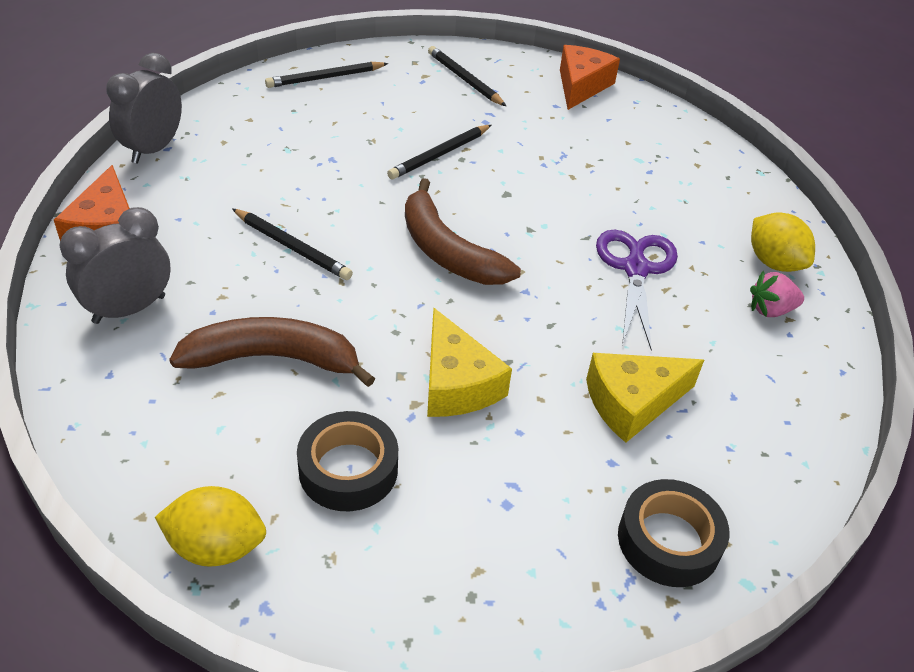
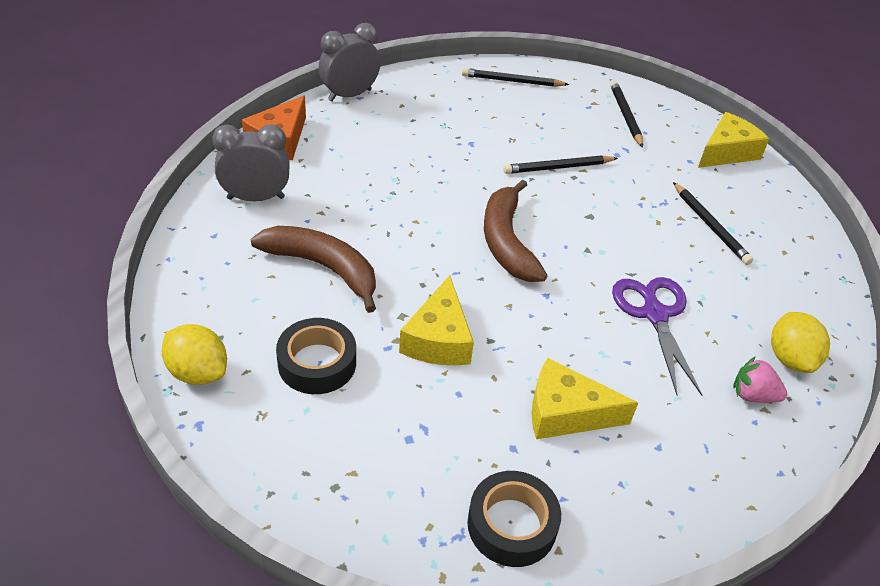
camera: 30 degrees right, 0 degrees up
black pencil [232,208,353,280] -> black pencil moved to [673,182,753,265]
orange cheese [560,45,620,110] -> yellow cheese [698,112,770,168]
purple scissors [596,230,678,351] -> purple scissors turned 45 degrees counterclockwise [612,277,702,396]

